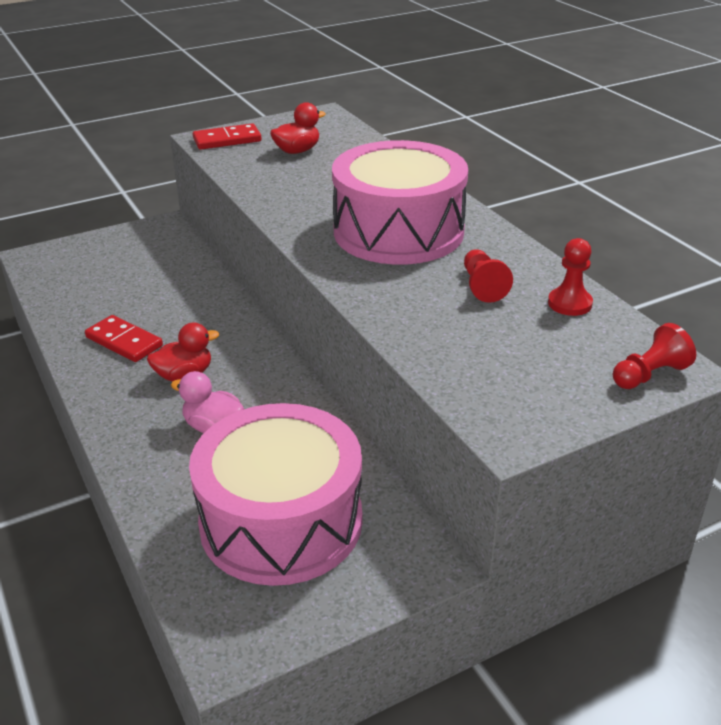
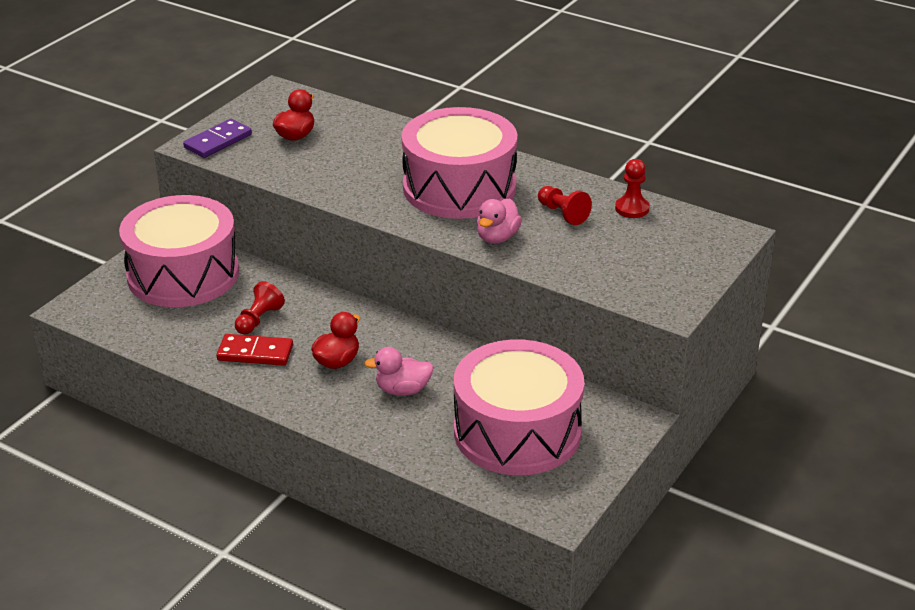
camera: 30 degrees left, 0 degrees up
red domino [193,123,262,150] -> purple domino [183,119,252,158]
red pawn [613,323,696,389] -> red pawn moved to [235,281,285,334]
none -> pink drum [119,195,239,307]
none -> pink duck [477,198,522,244]

